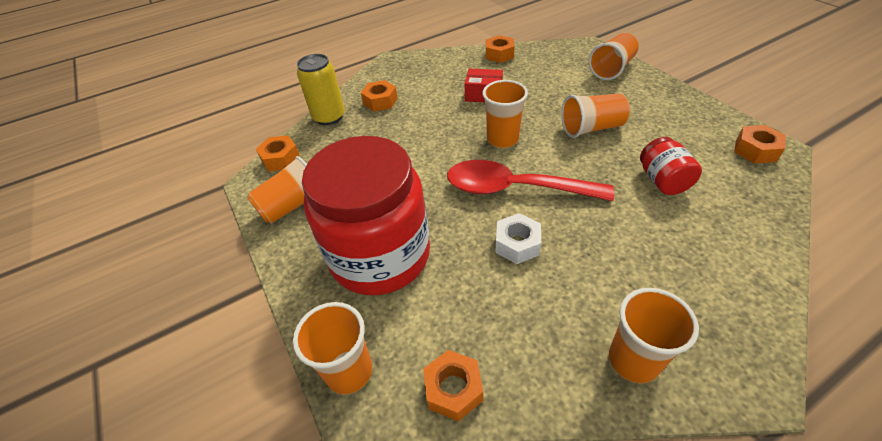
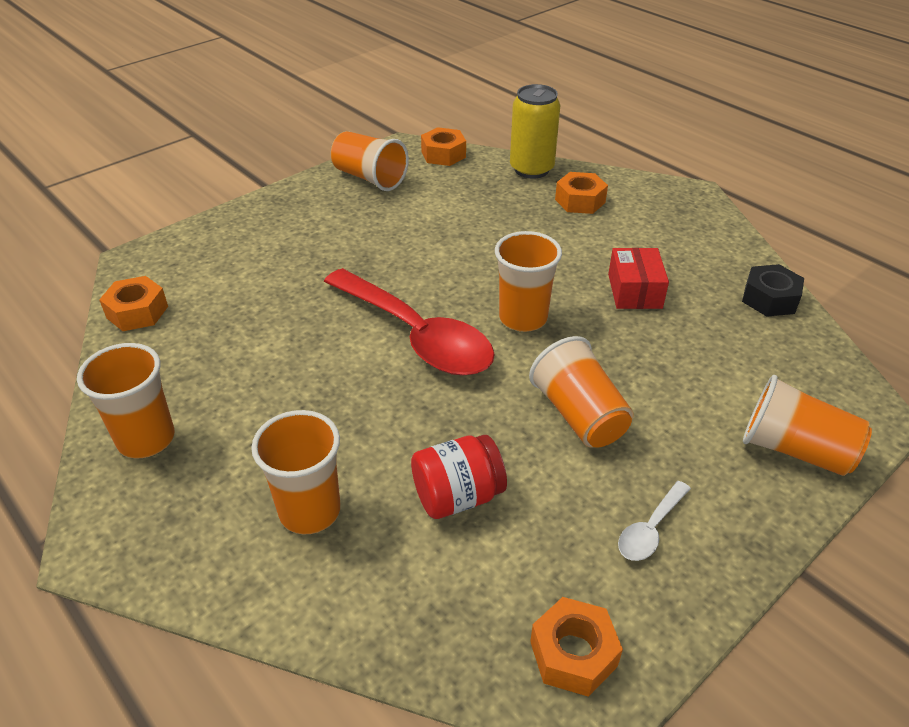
camera: 75 degrees right, 5 degrees down
orange cup [293,302,372,395] -> orange cup moved to [251,410,341,534]
red jar [302,136,430,295] -> none
red spoon [447,160,614,201] -> red spoon turned 135 degrees clockwise [324,268,495,376]
orange nut [486,35,514,63] -> black nut [742,264,804,317]
white nut [495,213,541,264] -> none
none -> white spoon [618,481,691,561]

